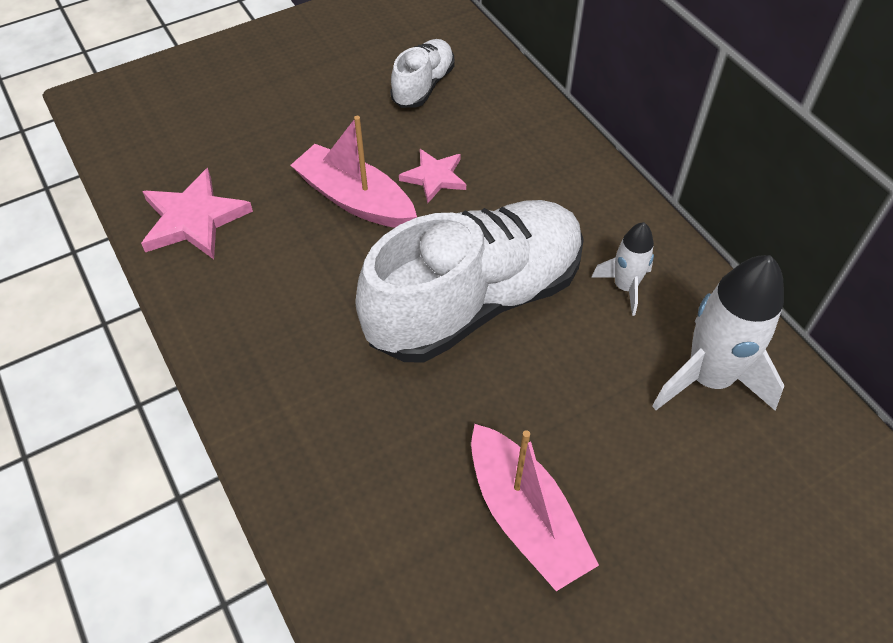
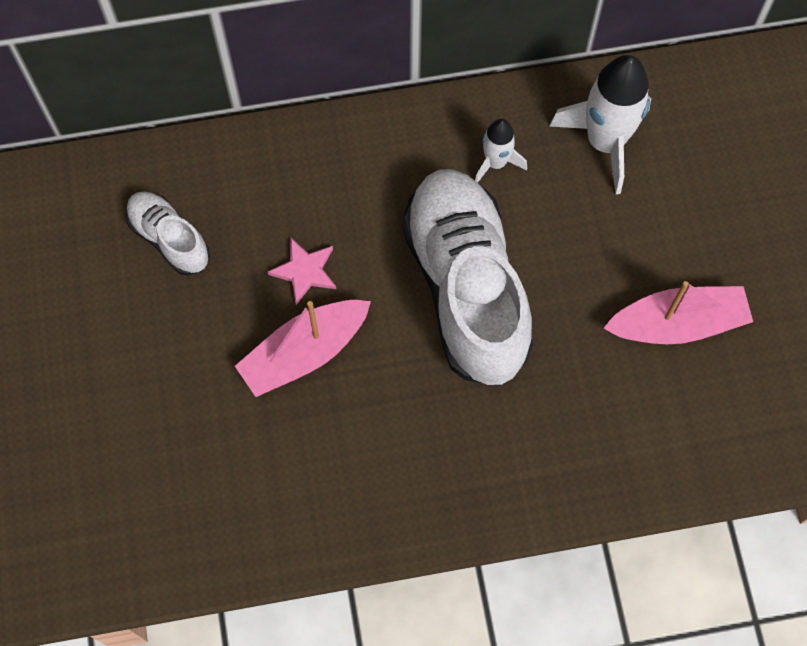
camera: 70 degrees left, 15 degrees up
pink star [141,168,253,259] -> none

